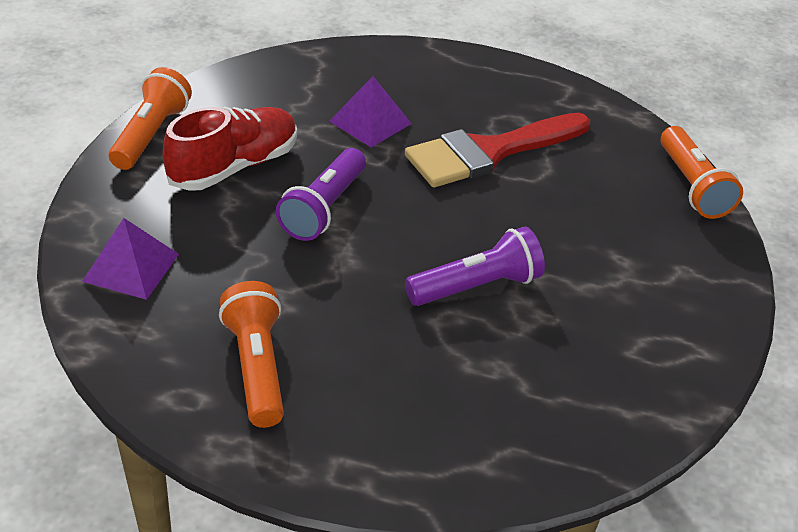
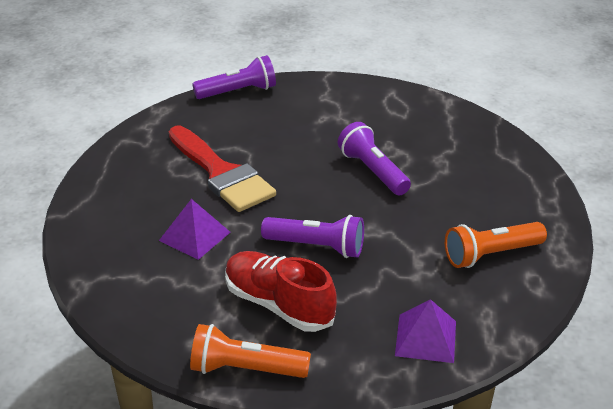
camera: 95 degrees left, 5 degrees down
orange flashlight [660,126,743,219] -> purple flashlight [192,55,276,99]

